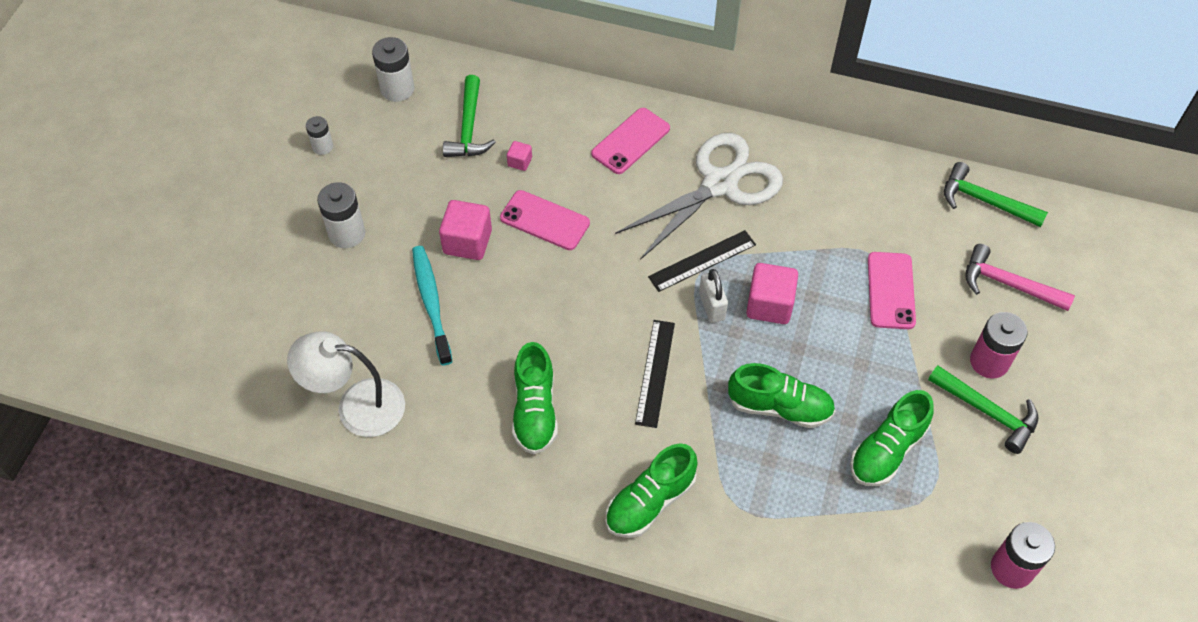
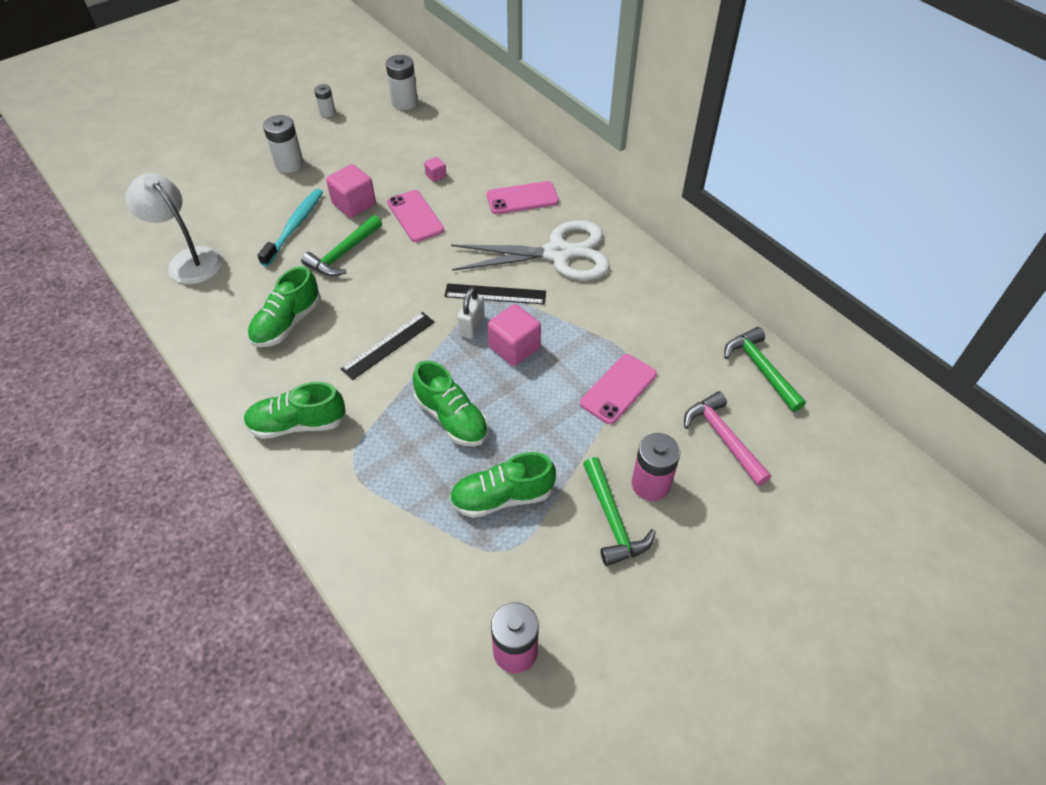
camera: 35 degrees right, 5 degrees down
green hammer [443,75,496,157] -> green hammer moved to [301,215,382,276]

